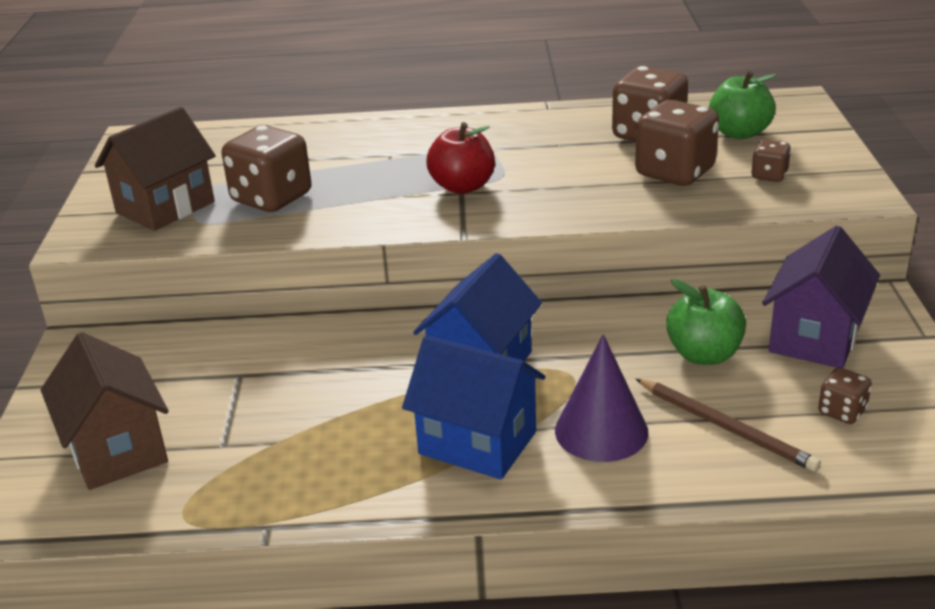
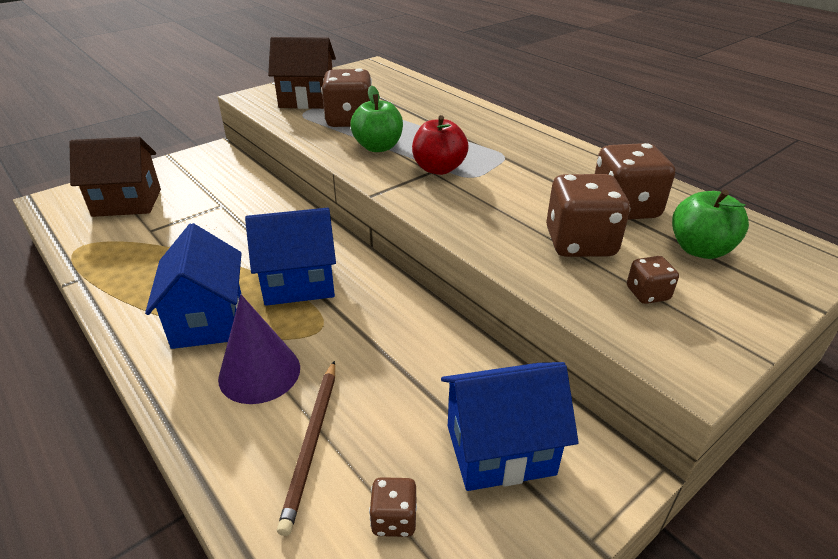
camera: 50 degrees right, 5 degrees up
brown house [41,332,169,490] -> brown house turned 60 degrees clockwise [70,137,161,217]
green apple [666,279,746,365] -> green apple moved to [351,85,403,152]
purple house [762,226,880,368] -> blue house [441,362,579,491]

